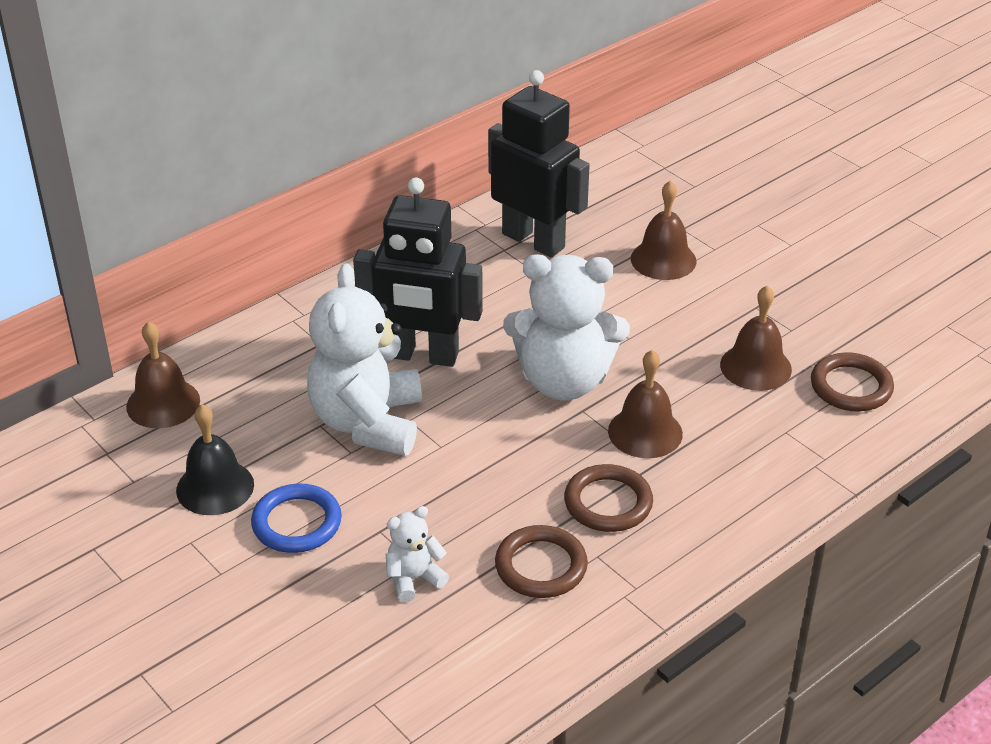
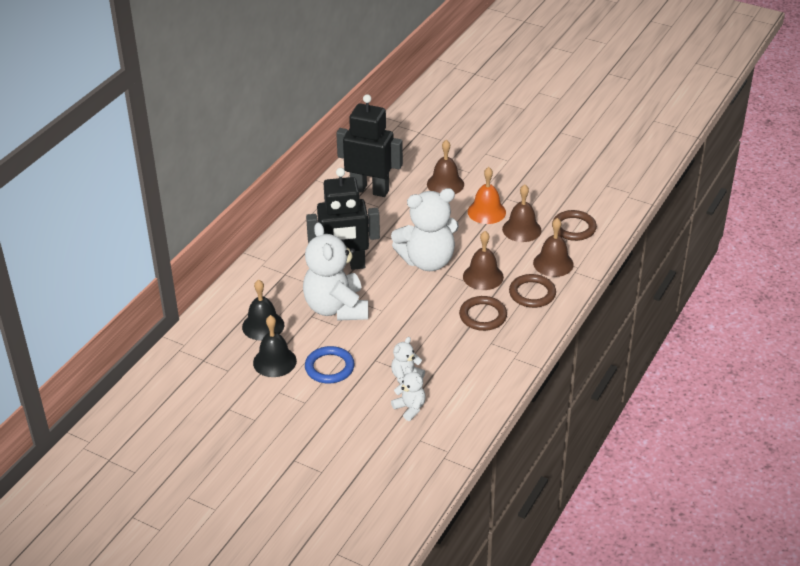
camera: 20 degrees left, 0 degrees up
brown bell [126,321,200,428] -> brown bell moved to [533,218,574,277]
brown ring [495,525,588,598] -> brown ring moved to [509,274,556,308]
none -> black bell [242,280,284,341]
none -> white teddy bear [391,367,426,421]
none -> orange bell [468,167,506,224]

